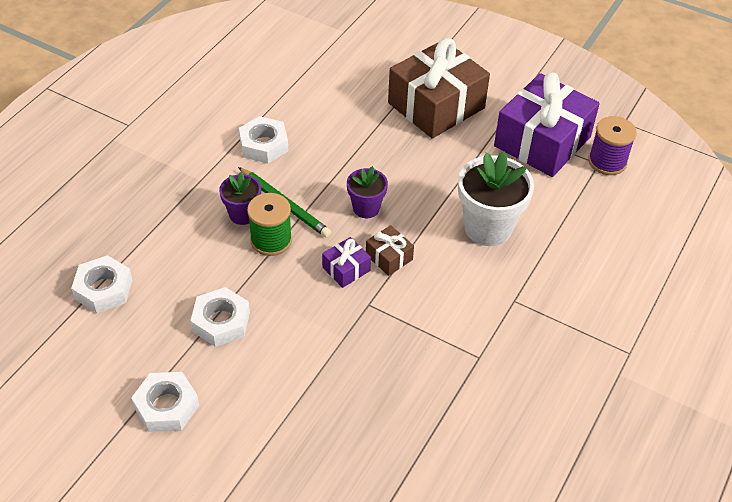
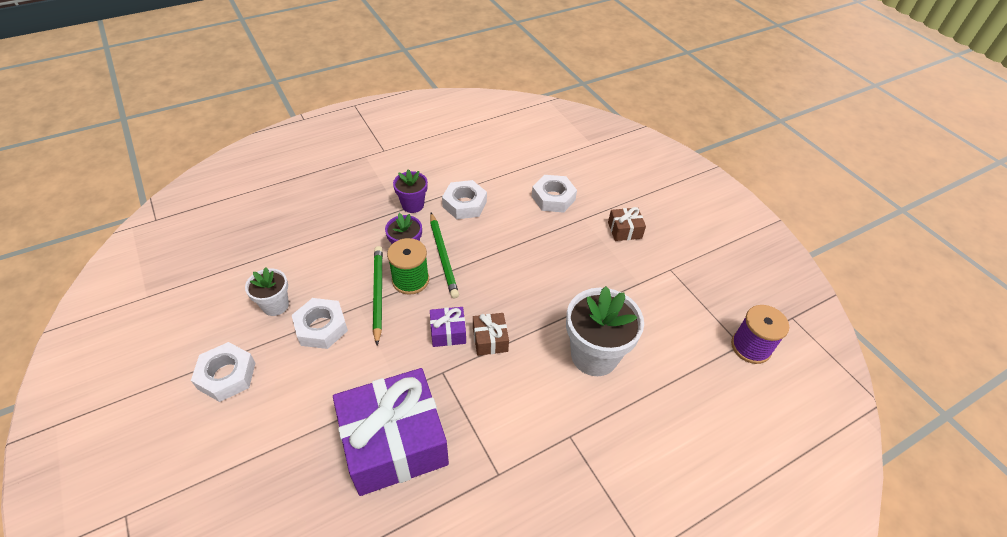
camera: 30 degrees right, 0 degrees up
white nut [71,255,132,313] -> white nut moved to [532,175,577,213]
purple flower pot [347,166,388,218] -> purple flower pot moved to [393,170,428,213]
brown gift [388,38,490,138] -> brown gift [608,207,646,241], size x0.43
purple gift [494,73,600,177] -> purple gift moved to [333,368,449,496]
none -> white flower pot [245,267,289,316]
none -> green pencil [373,246,383,345]

